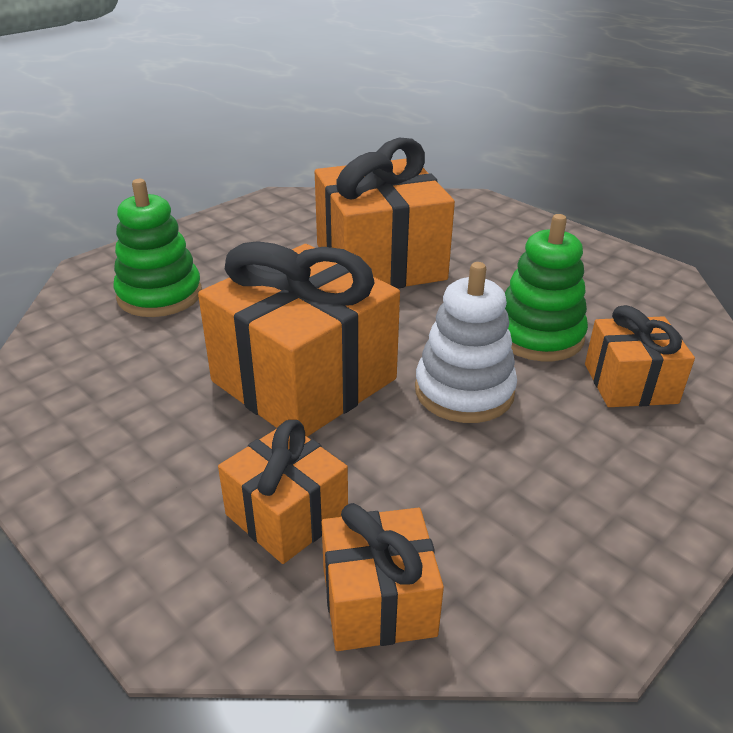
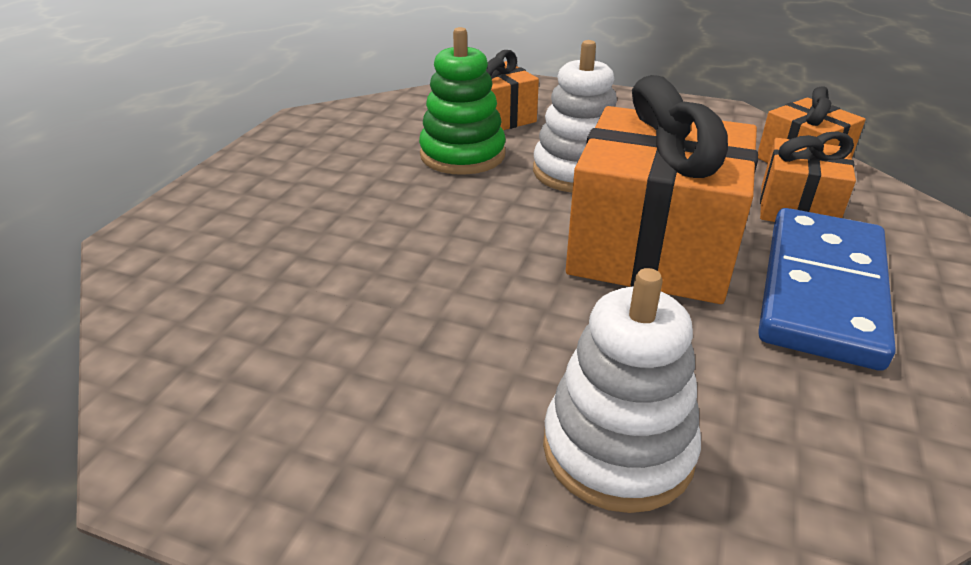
camera: 115 degrees left, 0 degrees up
green stacking toy [113,179,202,317] -> white stacking toy [543,268,701,513]
orange gift [315,138,455,289] -> none
none -> blue domino [758,208,896,371]

